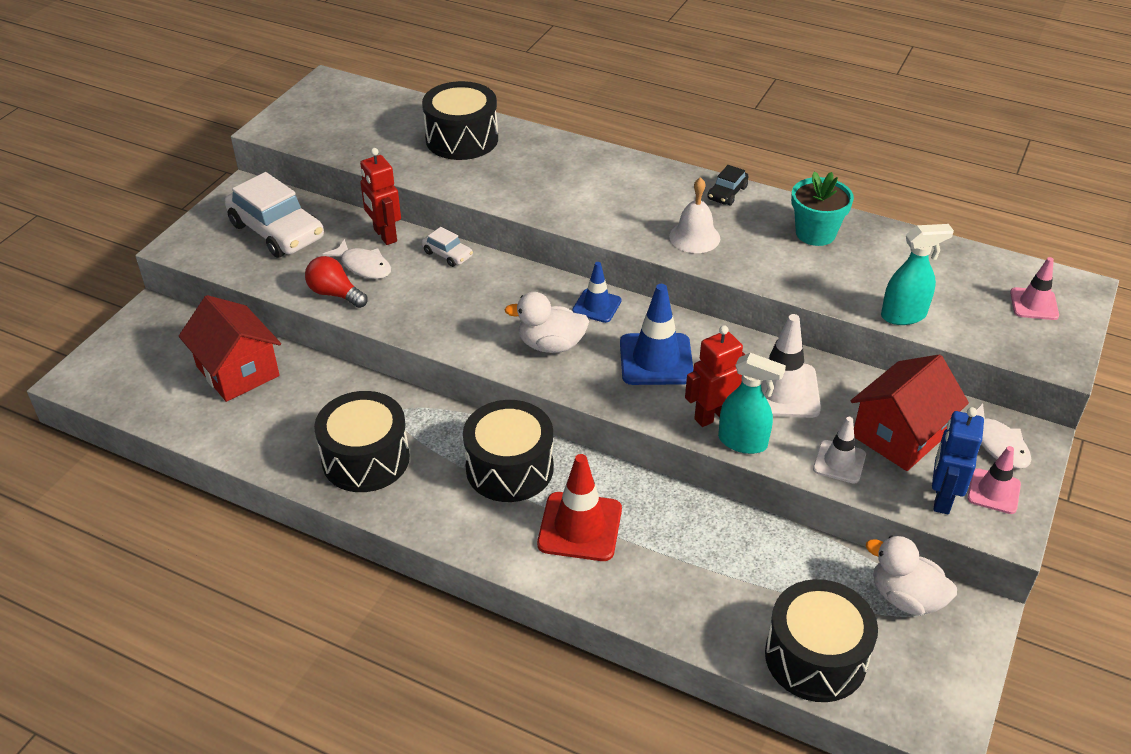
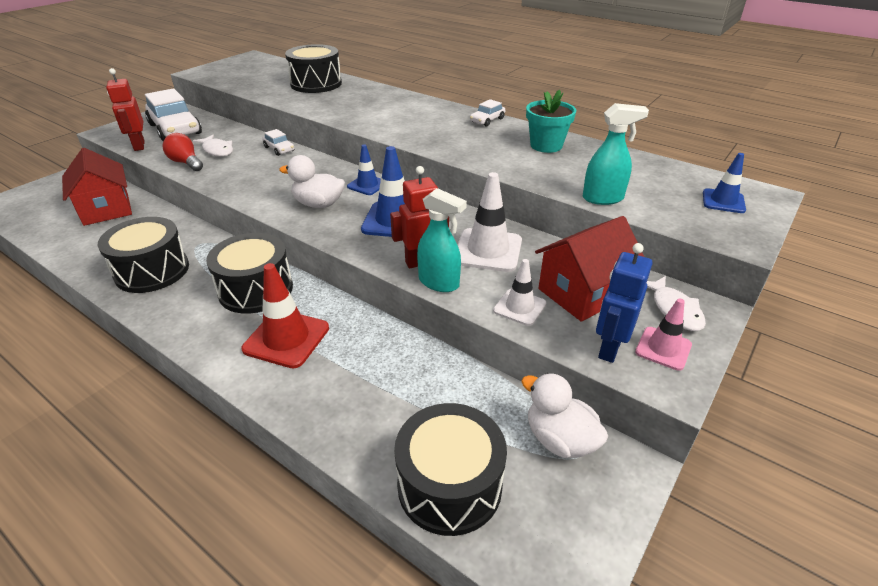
camera: 10 degrees right, 5 degrees down
red robot [360,148,401,245] -> red robot moved to [106,68,145,151]
white bell [669,177,720,253] -> none
black car [708,165,748,205] -> white car [470,99,505,127]
pink traffic cone [1010,257,1059,320] -> blue traffic cone [703,153,746,213]

